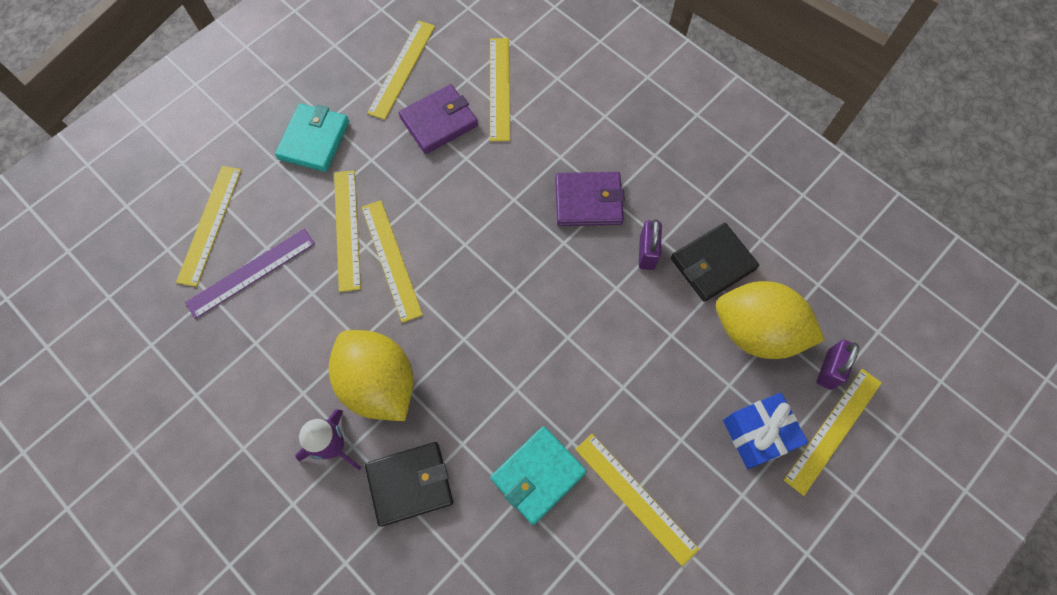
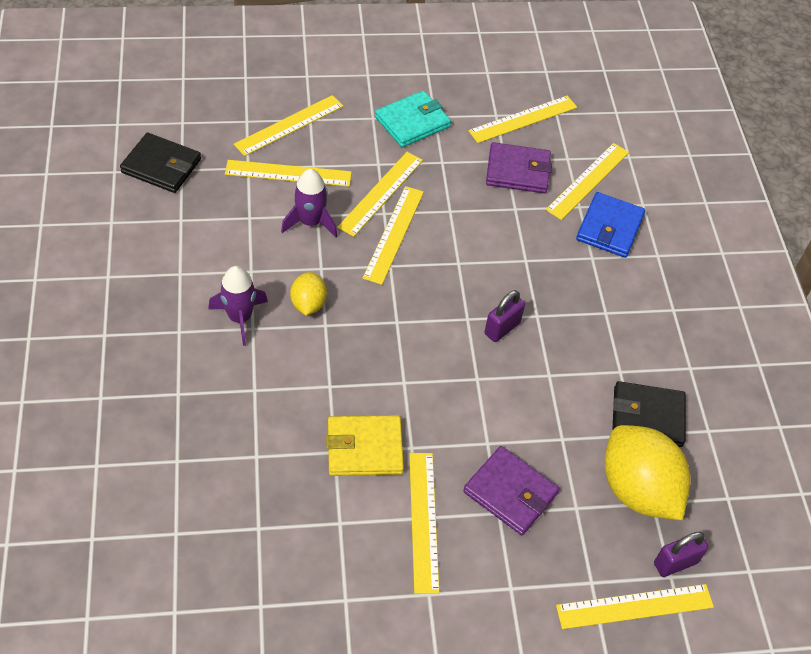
camera: 35 degrees right, 15 degrees down
purple ruler [185,229,315,319] -> yellow ruler [225,160,352,187]
yellow lemon [329,330,414,421] -> yellow lemon [290,272,327,316], size x0.51
black wallet [365,442,453,527] -> black wallet moved to [120,133,201,193]
turquoise wallet [490,426,587,525] -> yellow wallet [326,415,404,476]
purple wallet [555,172,625,226] -> purple wallet moved to [463,446,559,535]
purple padlock [639,219,662,270] -> purple padlock moved to [485,290,525,342]
blue gift [723,393,808,469] -> none
none -> purple rocket [281,169,337,237]
none -> blue wallet [576,192,645,258]

